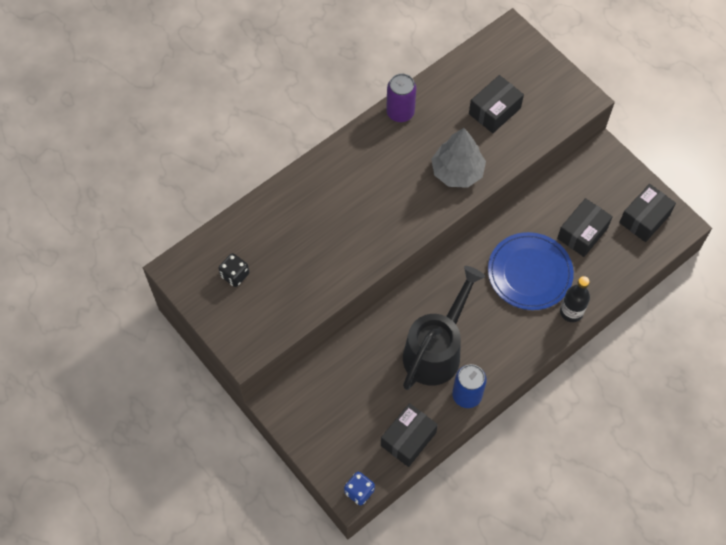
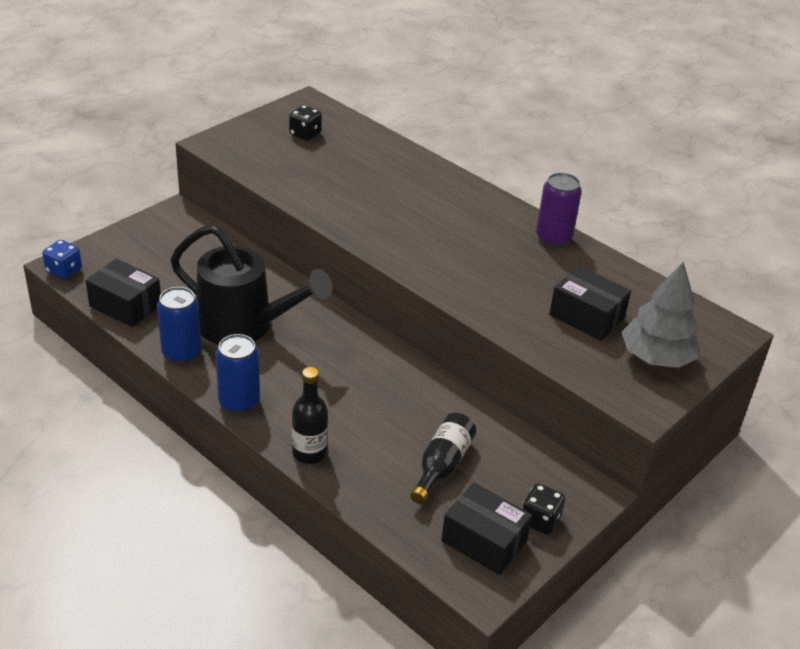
camera: 80 degrees right, 25 degrees down
grey tree [431,128,486,188] -> grey tree moved to [621,261,701,368]
blue plate [488,232,574,310] -> none
black box [557,198,613,257] -> black bottle [410,413,476,504]
none -> blue can [215,334,260,413]
none -> black dice [522,484,565,535]

